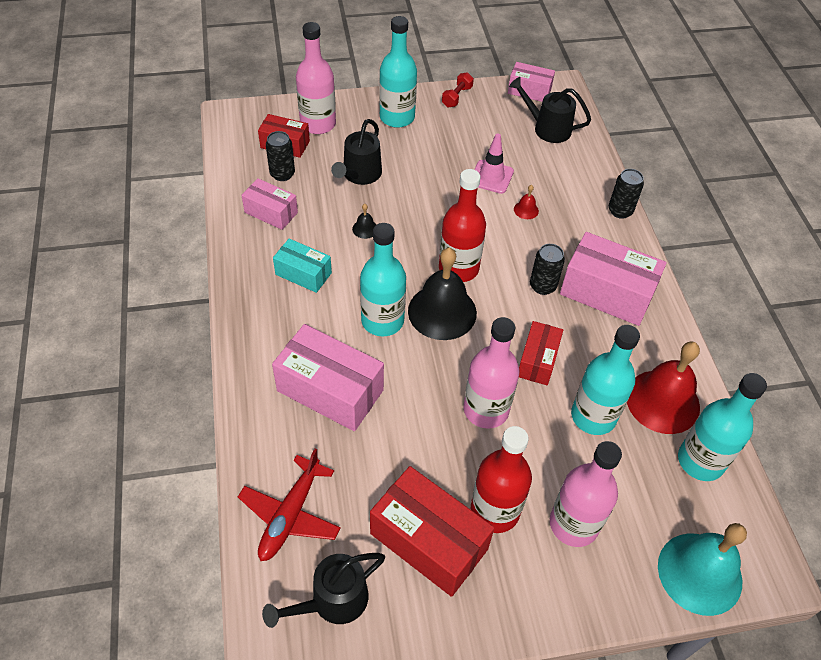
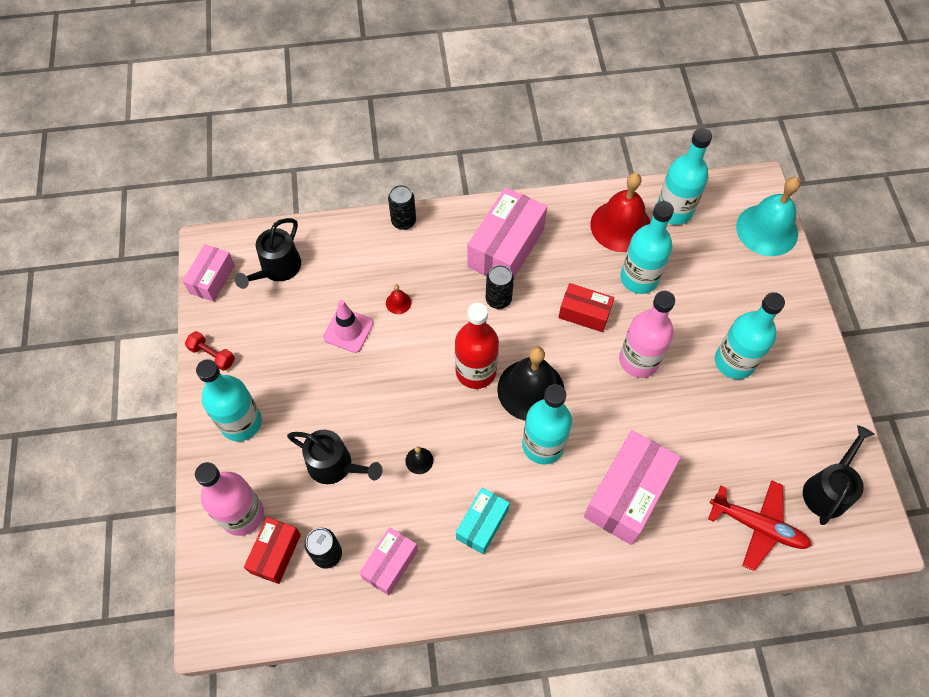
camera: 85 degrees left, 10 degrees up
black watering can [262,553,385,628] -> black watering can turned 120 degrees counterclockwise [803,425,875,525]
red box [370,466,494,597] -> none
red bottle [471,426,532,533] -> turquoise bottle [715,292,785,379]
pink bottle [550,441,622,547] -> none

